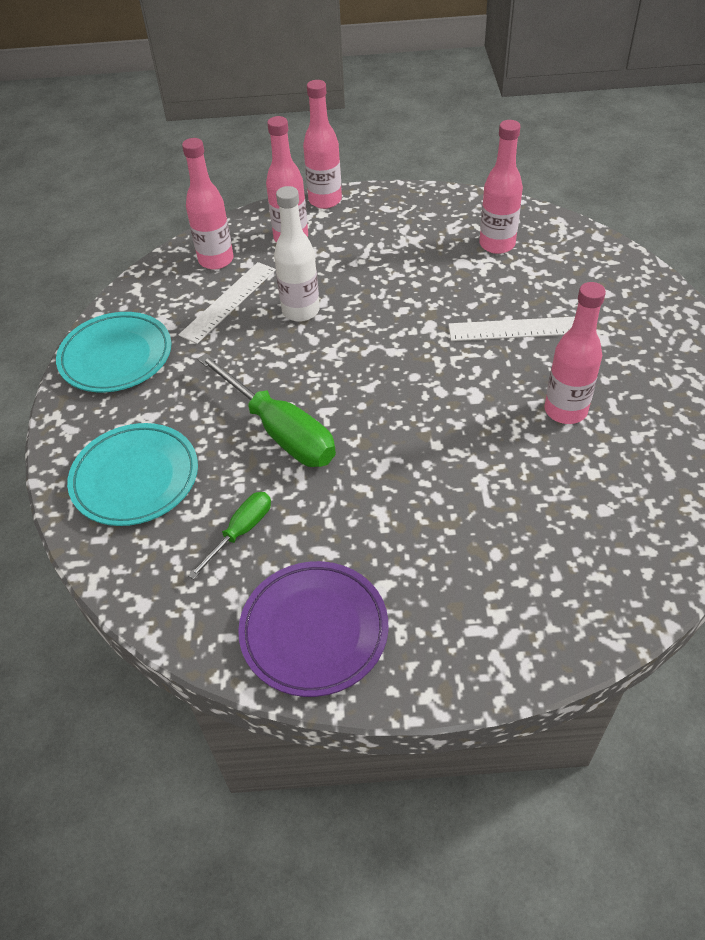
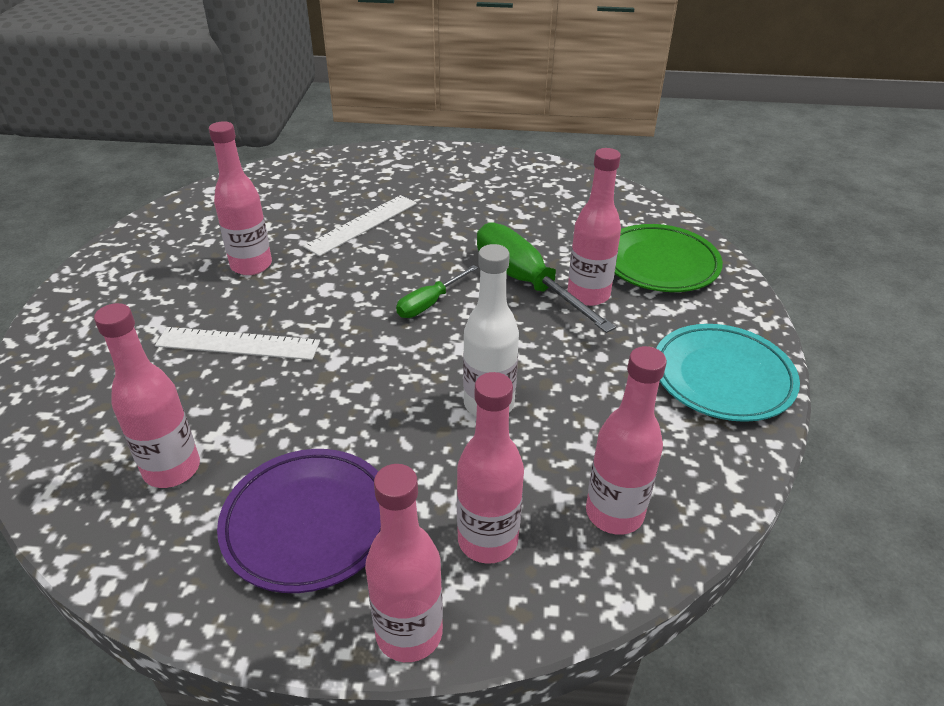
camera: 175 degrees left, 10 degrees down
turquoise plate [67,423,198,526] -> green plate [615,224,723,292]
white ruler [179,262,276,344] -> white ruler moved to [303,195,417,256]
green screwdriver [188,492,271,579] -> green screwdriver moved to [396,265,478,318]
purple plate [238,561,388,697] -> purple plate moved to [217,449,381,593]
none -> pink bottle [567,148,621,306]

